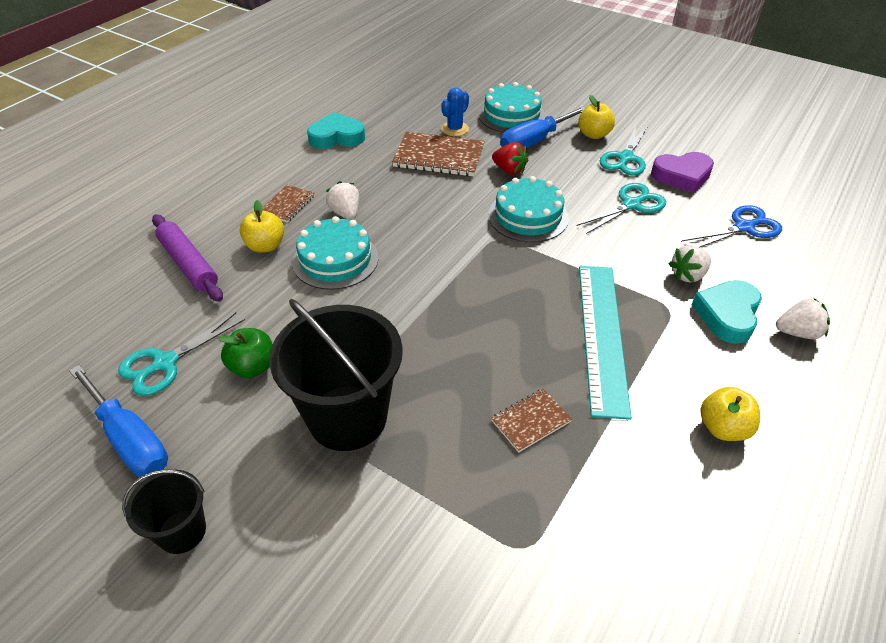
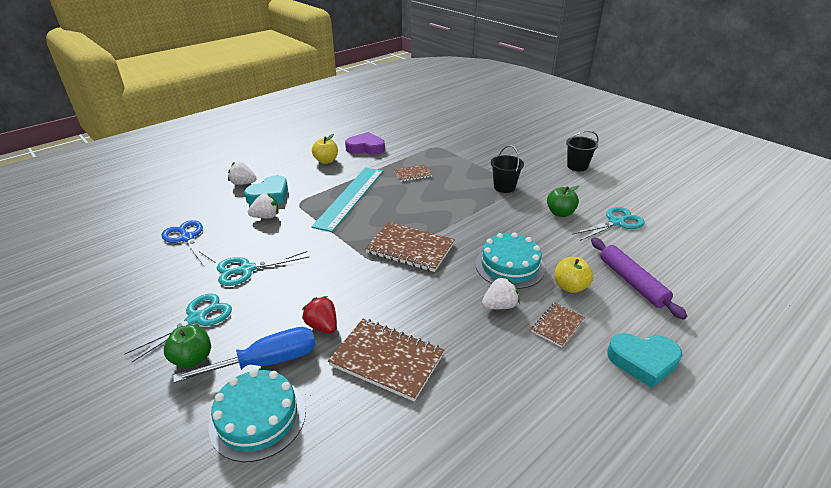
camera: 165 degrees left, 10 degrees down
blue screwdriver [69,365,168,478] -> none
black bucket [269,299,403,451] -> black bucket [491,145,524,193], size x0.52
turquoise heart [307,112,365,149] -> turquoise heart moved to [607,333,682,388]
white strawberry [326,181,359,220] -> white strawberry turned 105 degrees counterclockwise [482,277,520,309]
blue cactus [441,88,469,136] -> none
turquoise cake [488,176,569,242] -> none
yellow apple [578,95,615,139] -> green apple [164,325,211,368]
purple heart [651,152,714,193] -> purple heart moved to [345,132,385,155]
blue scissors [682,205,782,247] -> blue scissors turned 60 degrees clockwise [162,220,215,266]
none -> brown notebook [365,222,455,272]

